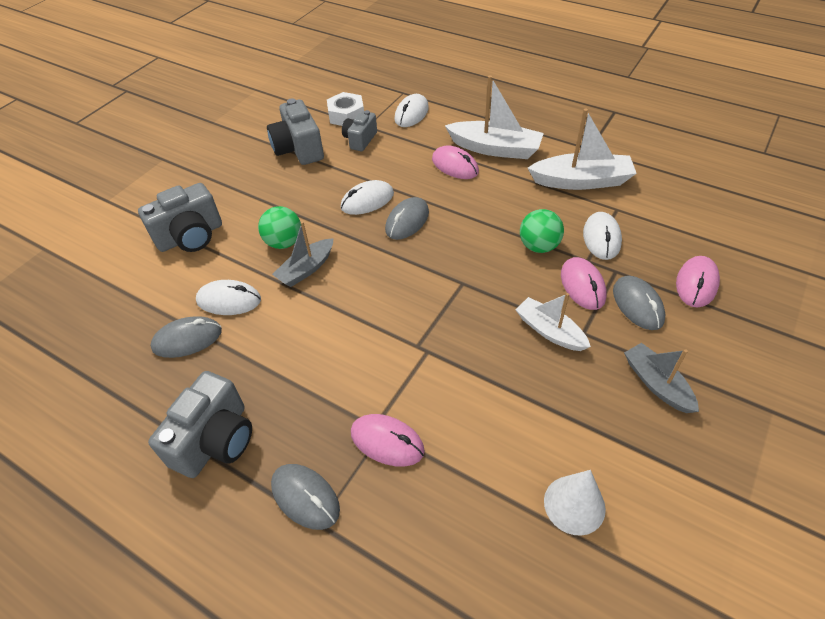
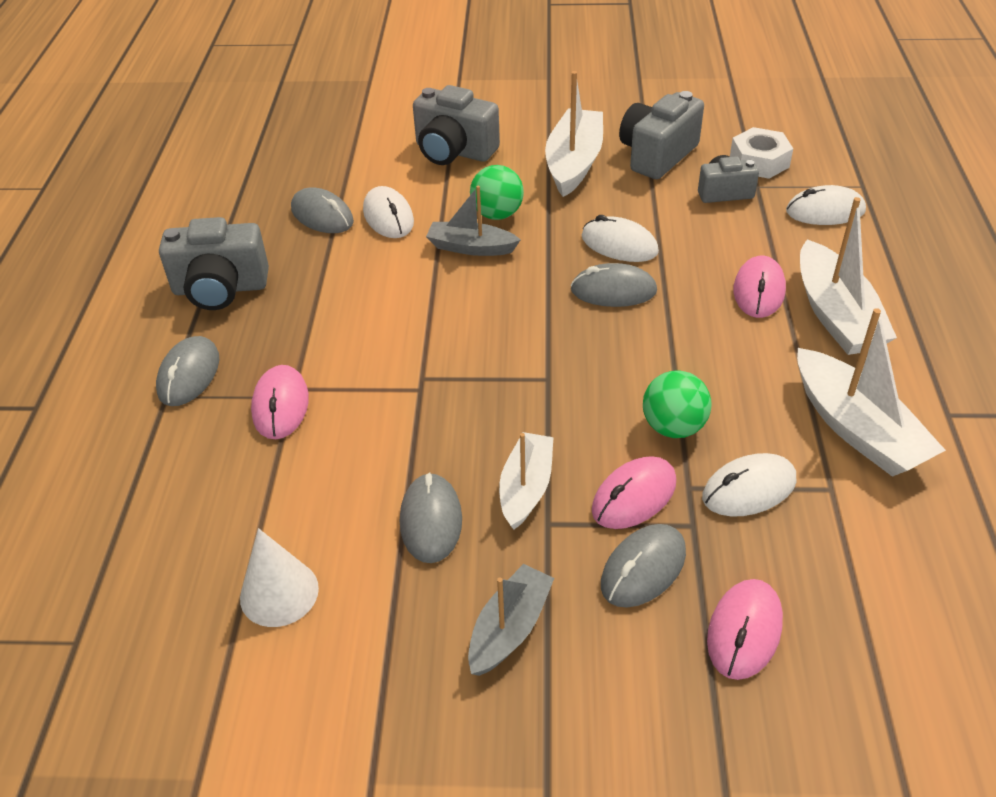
camera: 60 degrees right, 5 degrees down
pink mouse [676,256,720,307] -> pink mouse turned 60 degrees counterclockwise [707,579,783,680]
none -> grey mouse [400,473,462,563]
none -> white boat [545,71,603,197]

